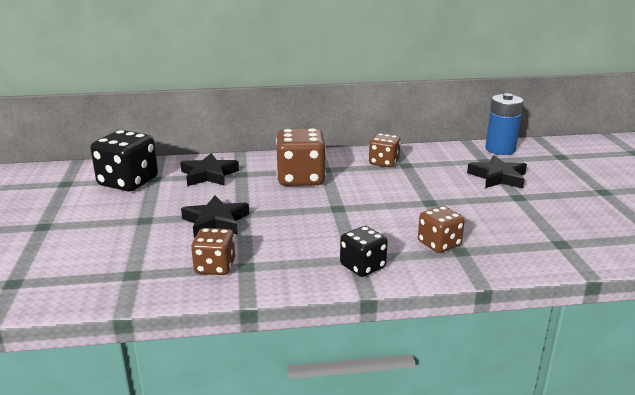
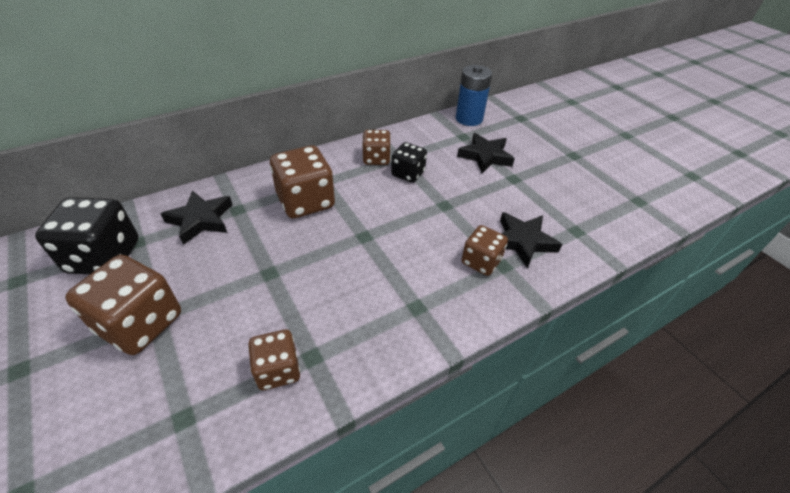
camera: 25 degrees left, 20 degrees up
black star [181,195,249,238] -> black star moved to [500,212,562,268]
black dice [340,226,388,277] -> black dice moved to [391,142,427,183]
none -> brown dice [65,255,181,355]

